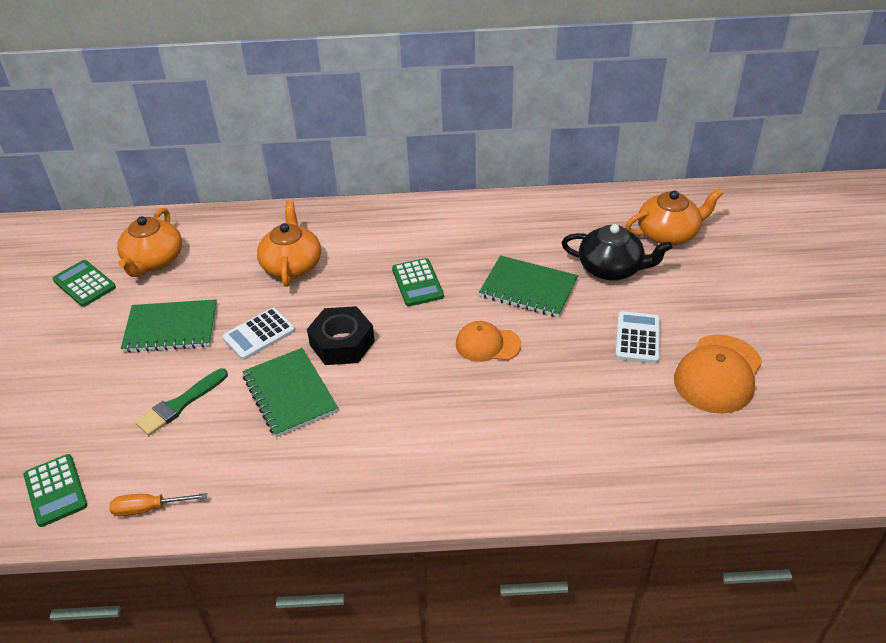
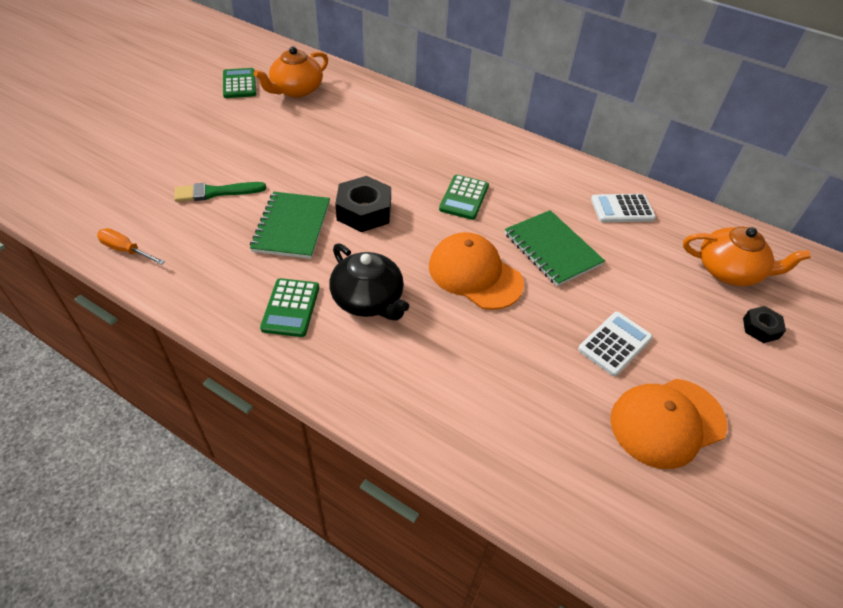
camera: 30 degrees right, 5 degrees up
green calculator [24,454,87,527] -> green calculator moved to [260,278,319,337]
green notebook [121,299,217,353] -> none
white calculator [222,308,295,360] -> white calculator moved to [591,194,656,223]
orange teapot [257,200,321,286] -> none
orange cap [456,321,521,362] -> orange cap [429,232,524,310], size x1.55
black teapot [562,224,672,280] -> black teapot moved to [329,243,409,321]
none -> black nut [743,306,786,343]

